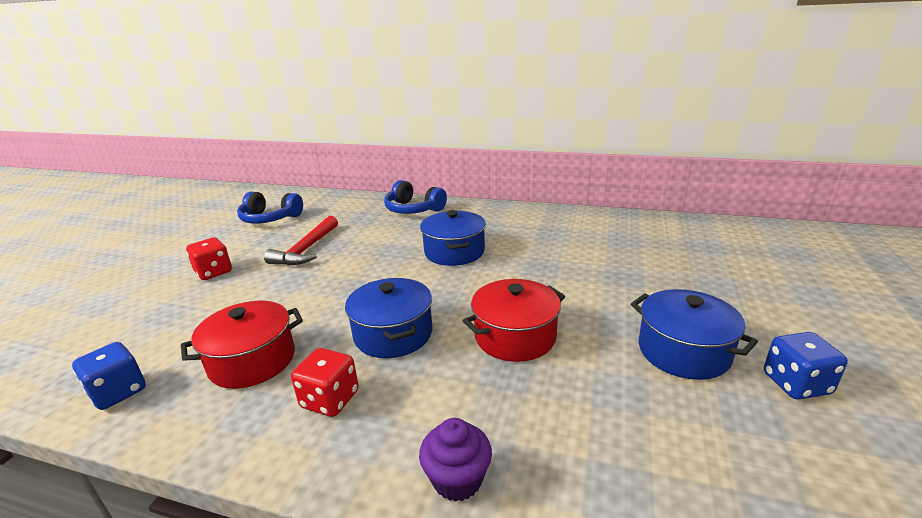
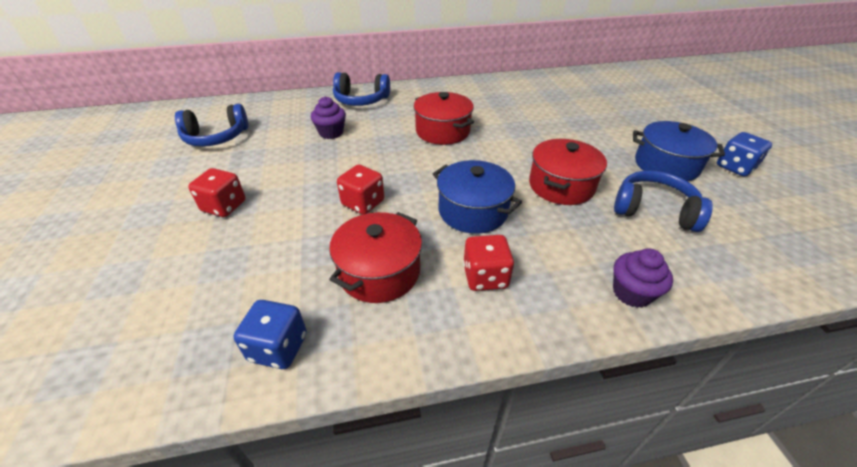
camera: 30 degrees left, 15 degrees up
red hammer [264,216,338,266] -> none
blue pot [420,210,486,266] -> red pot [414,92,474,145]
none -> purple cupcake [311,96,346,139]
none -> red dice [337,164,384,214]
none -> blue headphones [614,171,713,232]

